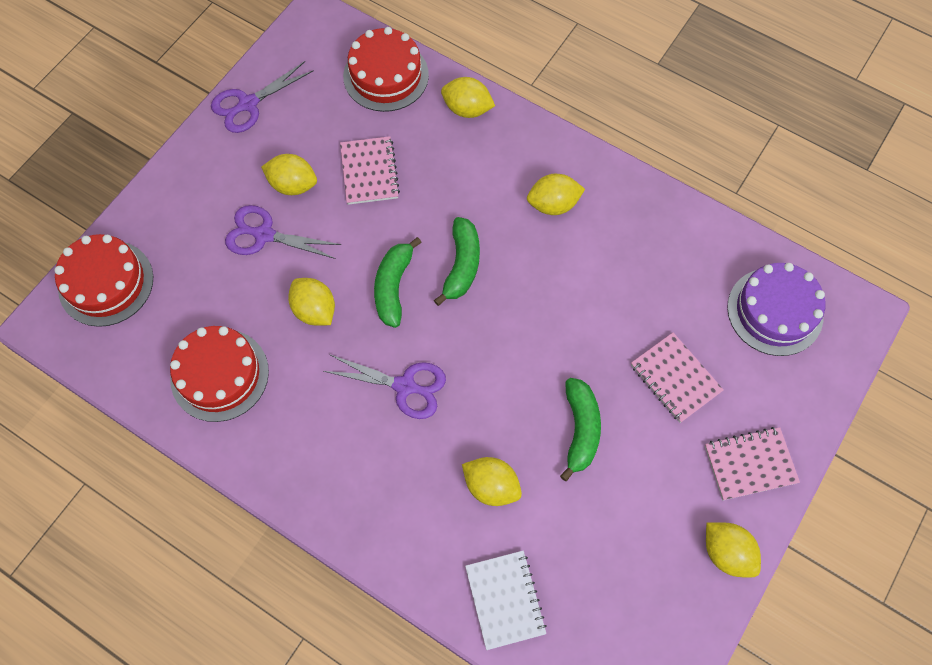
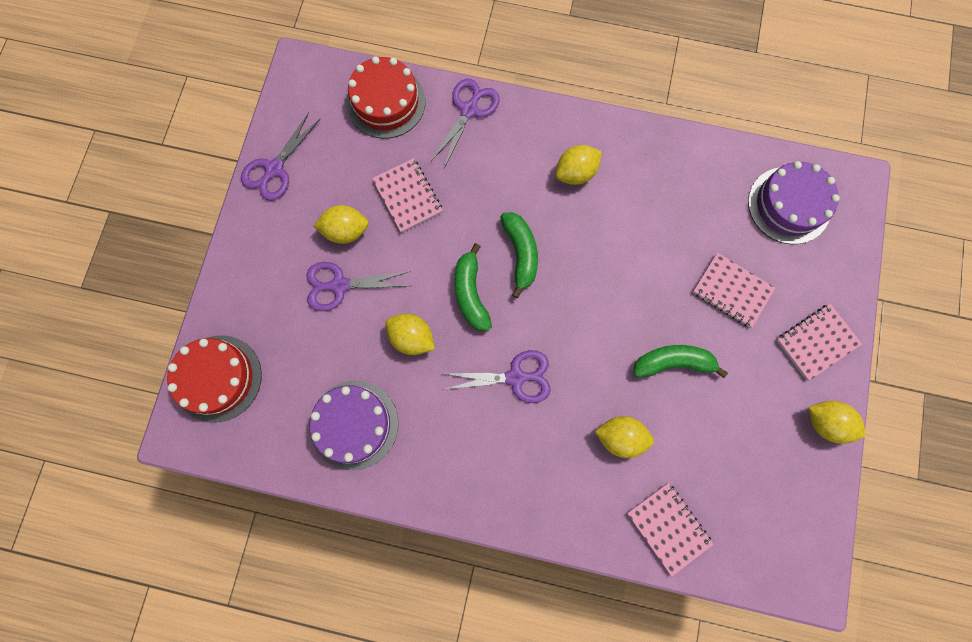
camera: 20 degrees left, 10 degrees up
red cake [170,326,269,422] -> purple cake [309,380,399,471]
yellow lemon [441,77,495,118] -> purple scissors [431,79,500,168]
white notebook [465,551,547,650] -> pink notebook [627,483,714,576]
green banana [560,378,601,482] -> green banana turned 75 degrees counterclockwise [634,345,728,378]

